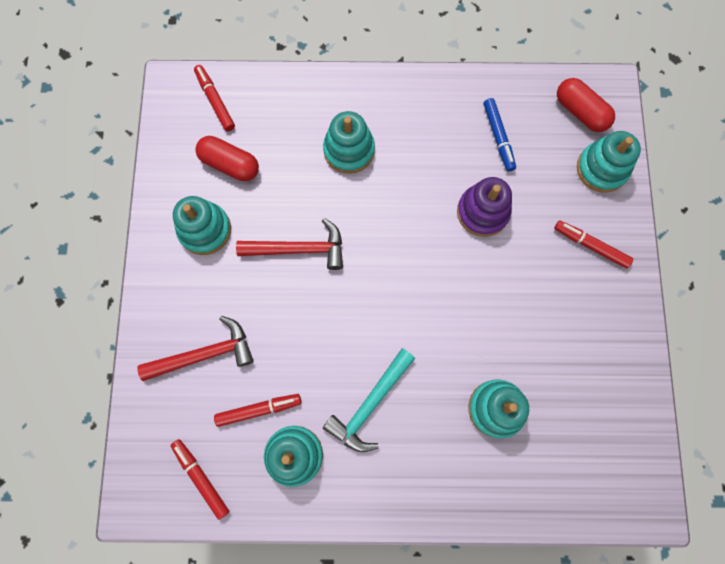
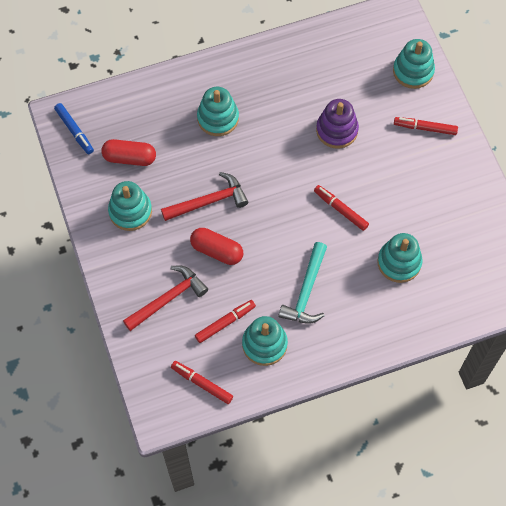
camera: 20 degrees left, 10 degrees down
red marker [194,65,235,132] -> red marker moved to [314,185,369,231]
blue marker [483,98,516,172] -> blue marker moved to [54,103,94,154]
red capsule [557,78,615,132] -> red capsule moved to [190,228,243,265]

